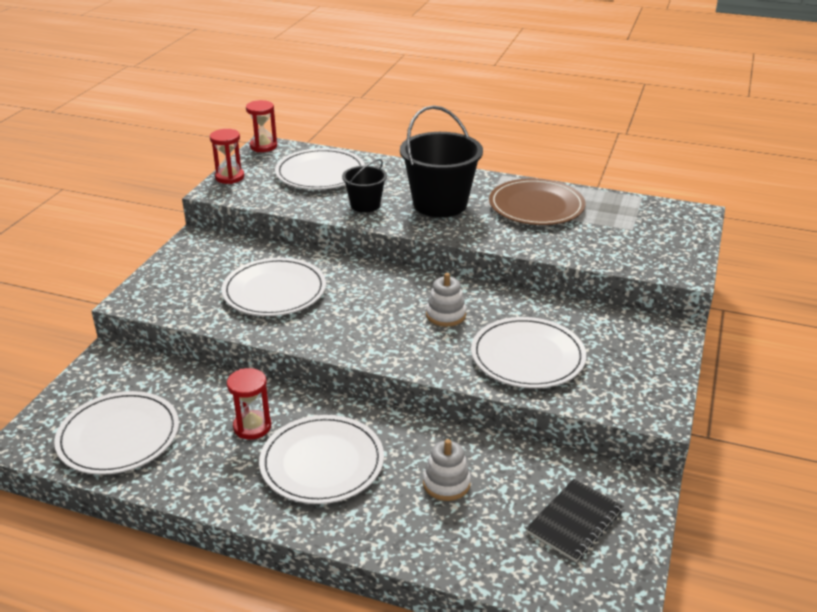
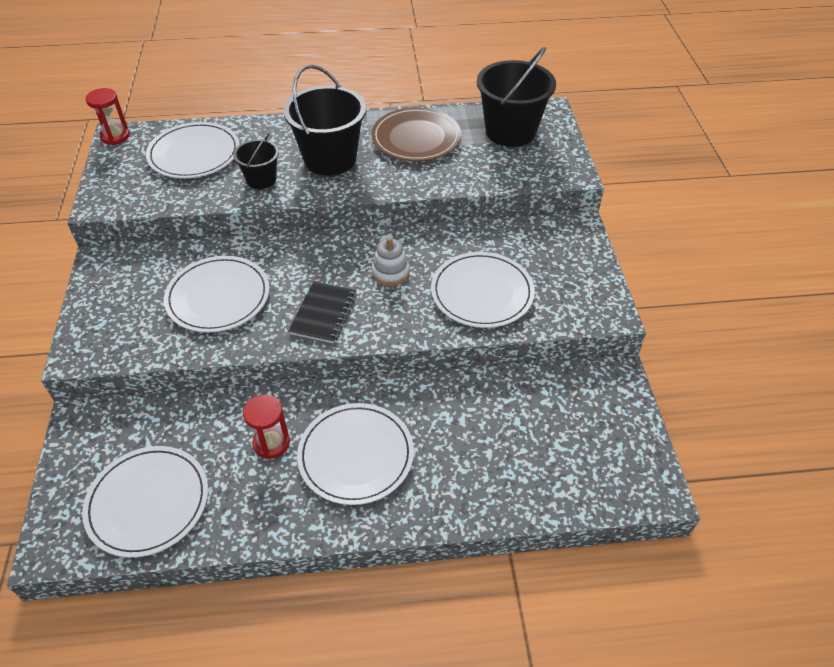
camera: 25 degrees left, 15 degrees up
red hourglass [210,129,244,184] -> none
white stacking toy [423,439,471,501] -> none
black notebook [526,479,623,562] -> black notebook moved to [288,281,357,343]
none -> black bucket [477,47,556,147]

